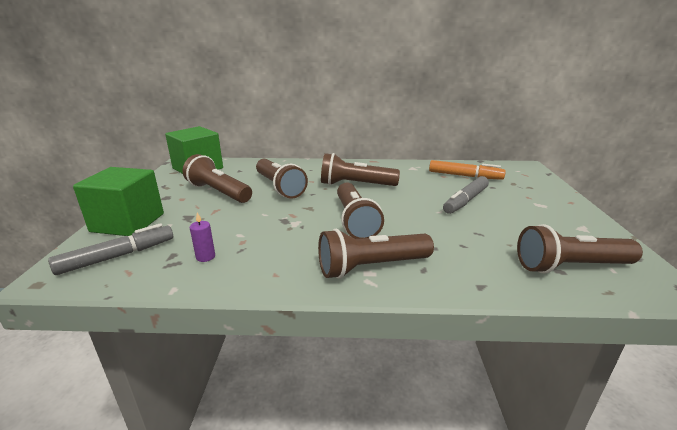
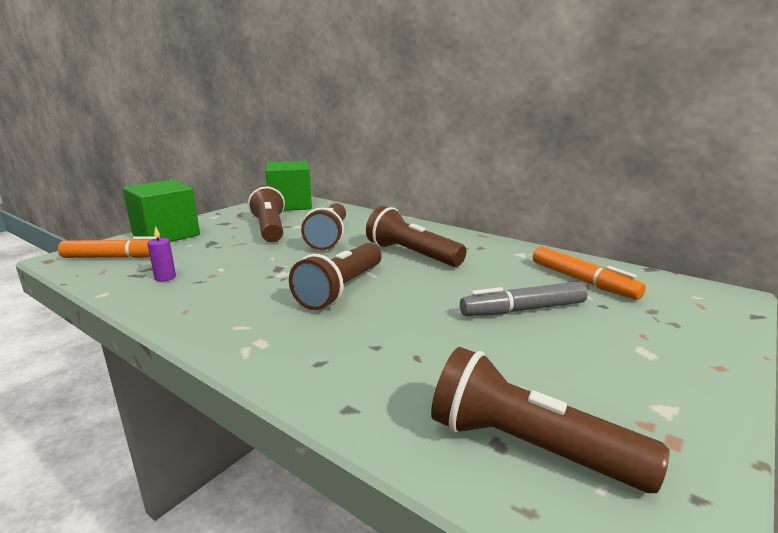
camera: 35 degrees right, 5 degrees down
grey marker [48,223,173,275] -> orange marker [58,236,160,258]
brown flashlight [318,229,434,279] -> none

